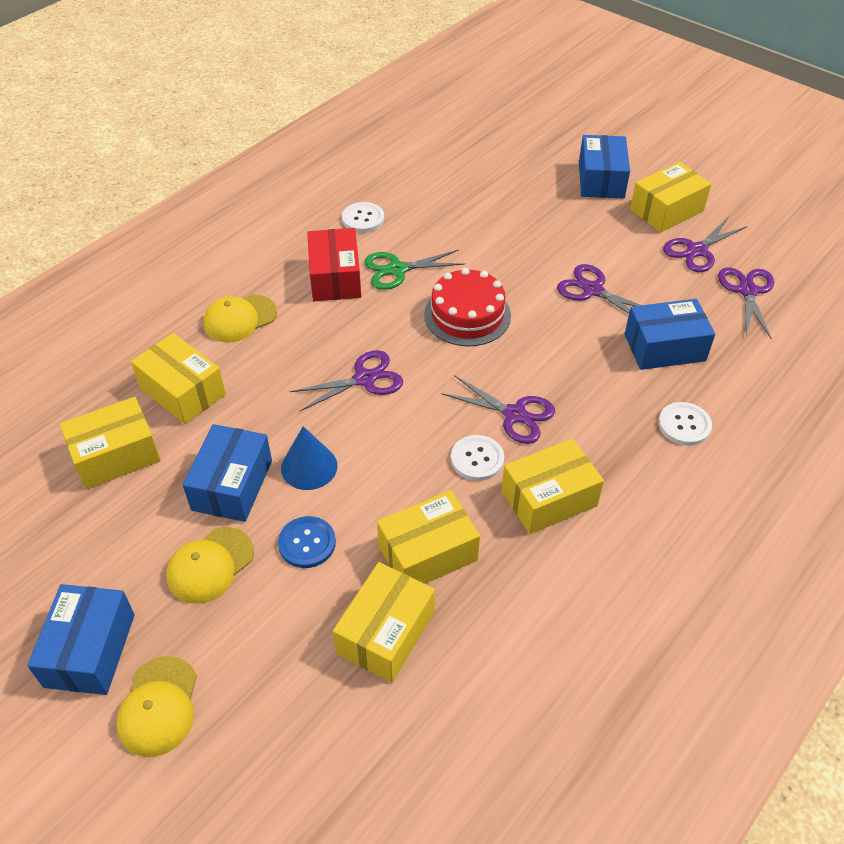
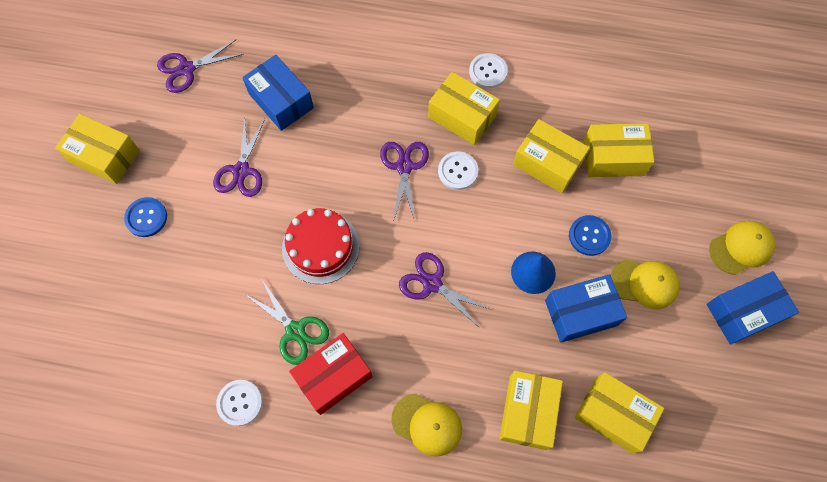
camera: 120 degrees left, 20 degrees up
blue box [579,135,630,198] -> none
white button [658,402,712,446] -> white button moved to [469,53,508,88]
purple scissors [663,218,748,272] -> none
none -> blue button [124,197,167,237]

